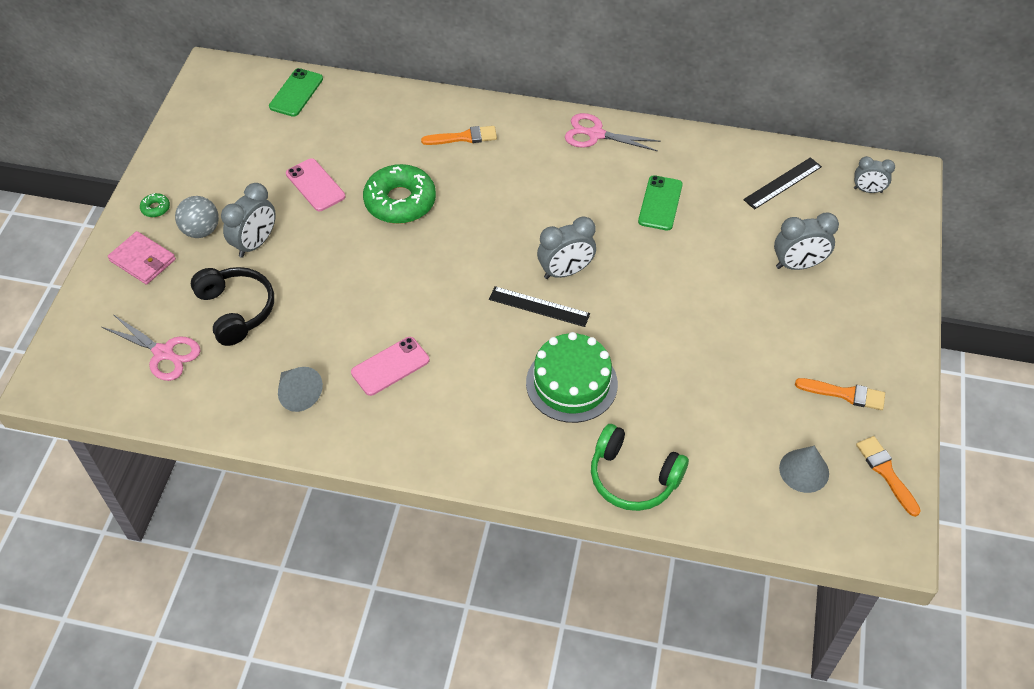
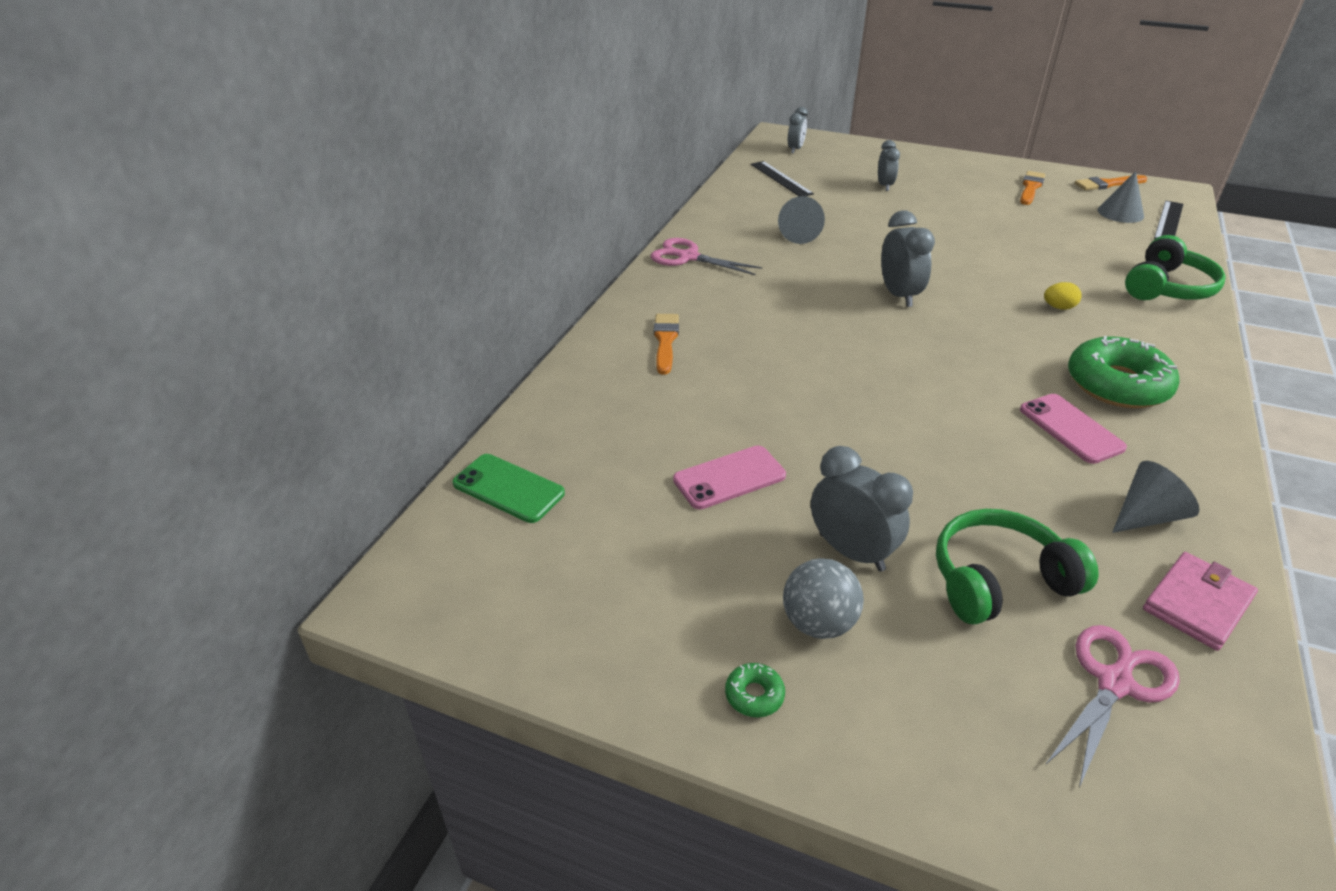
camera: 80 degrees left, 15 degrees down
pink wallet [108,231,176,285] -> pink wallet moved to [1143,552,1258,651]
black headphones [191,267,274,346] -> green headphones [936,509,1099,624]
green donut [363,164,436,224] -> green donut moved to [1068,336,1180,408]
black ruler [489,286,590,327] -> black ruler moved to [1154,201,1183,239]
green cake [526,332,618,423] -> yellow egg [1044,282,1082,310]
pink scissors [565,113,661,151] -> pink scissors turned 90 degrees clockwise [651,238,762,275]
green phone [638,175,683,230] -> grey cone [778,196,825,244]
grey clock [774,212,839,270] -> grey clock [878,140,900,191], size x0.65

